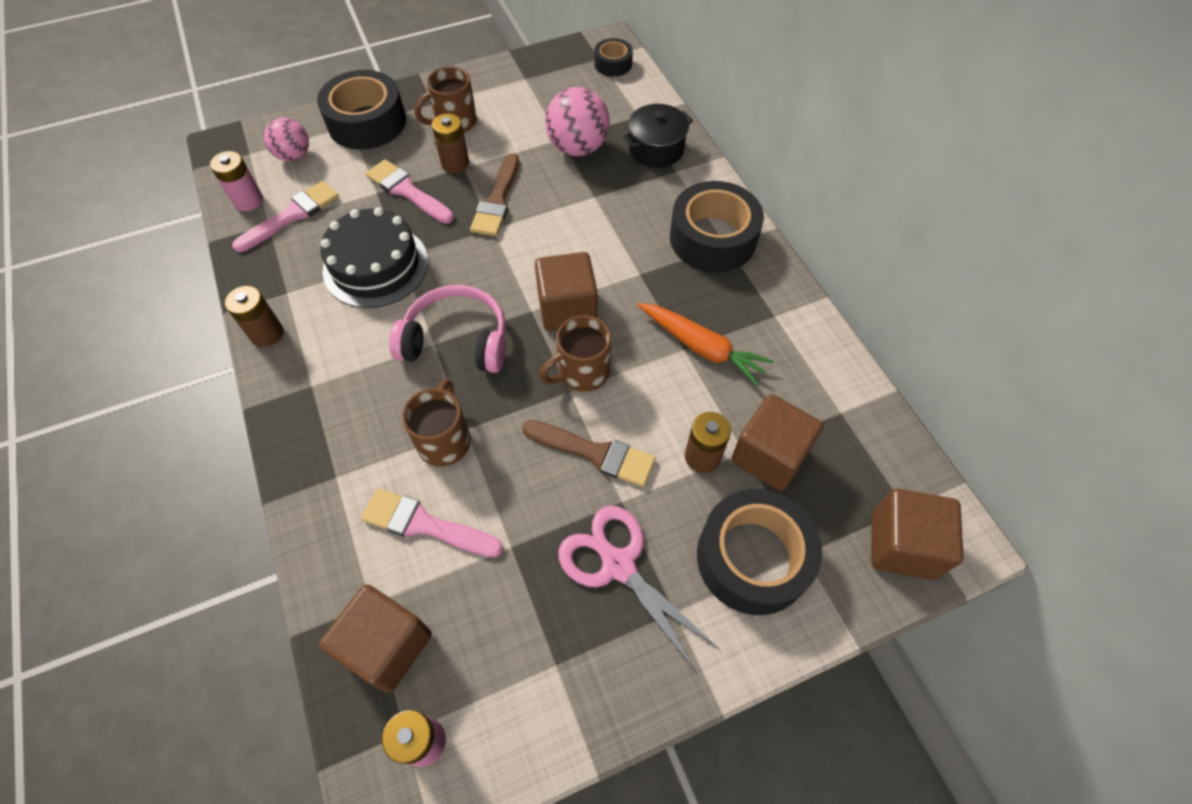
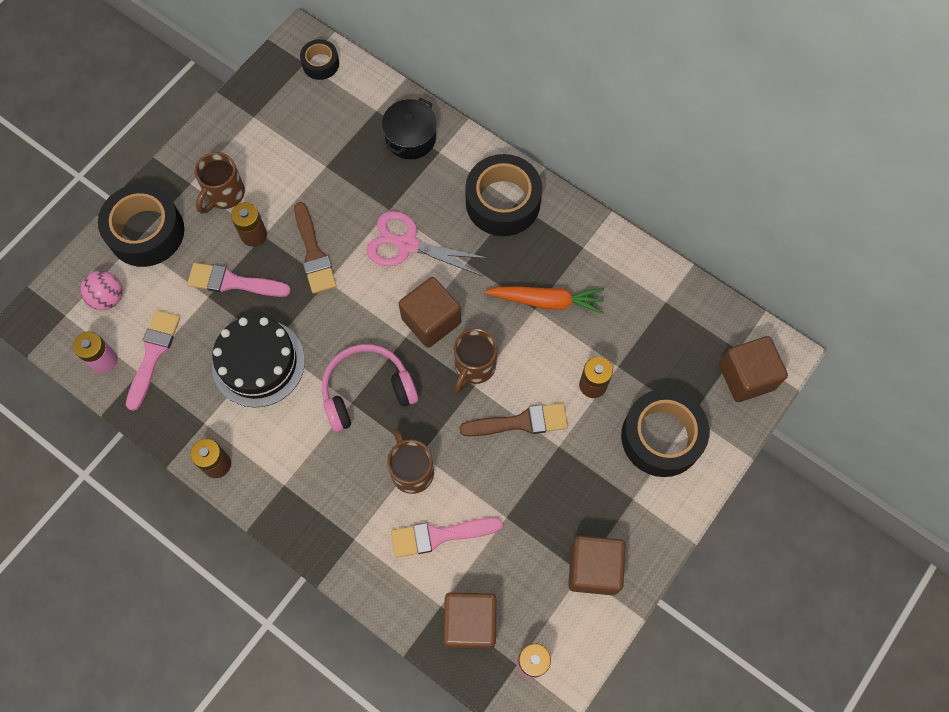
camera: 30 degrees left, 10 degrees up
pink ball [545,87,610,156] -> none
pink scissors [558,506,719,672] -> pink scissors moved to [366,211,489,276]
brown cube [731,394,823,491] -> brown cube moved to [568,535,625,596]

